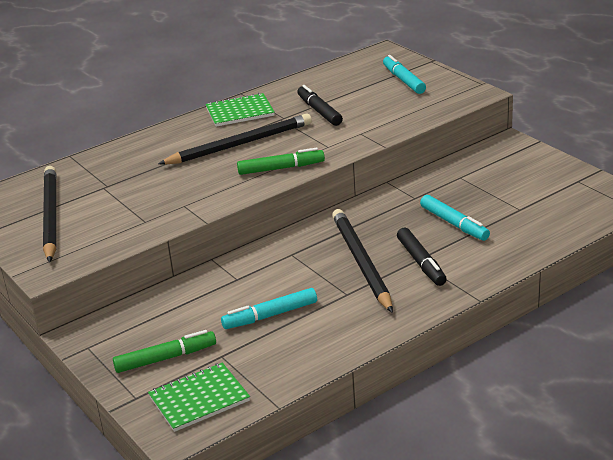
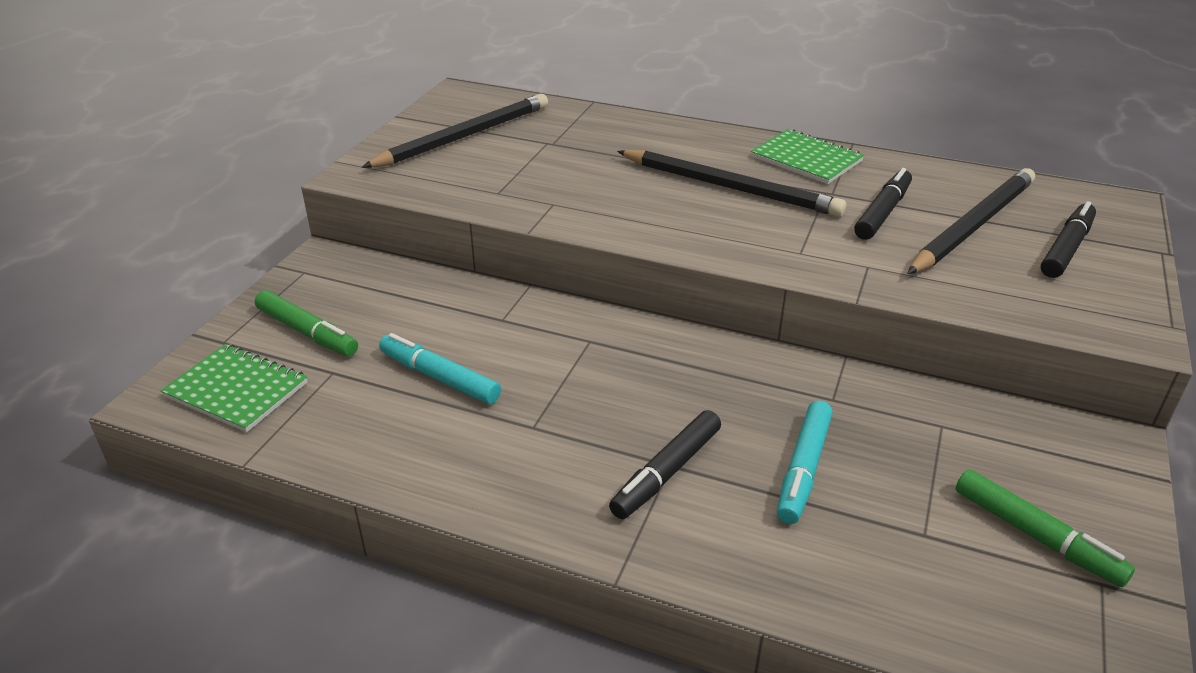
camera: 55 degrees right, 5 degrees up
green marker [237,148,325,175] -> green marker moved to [956,469,1135,587]
black pencil [332,209,393,313] -> black pencil moved to [907,168,1035,274]
turquoise marker [383,55,426,94] -> black marker [1041,201,1096,278]

